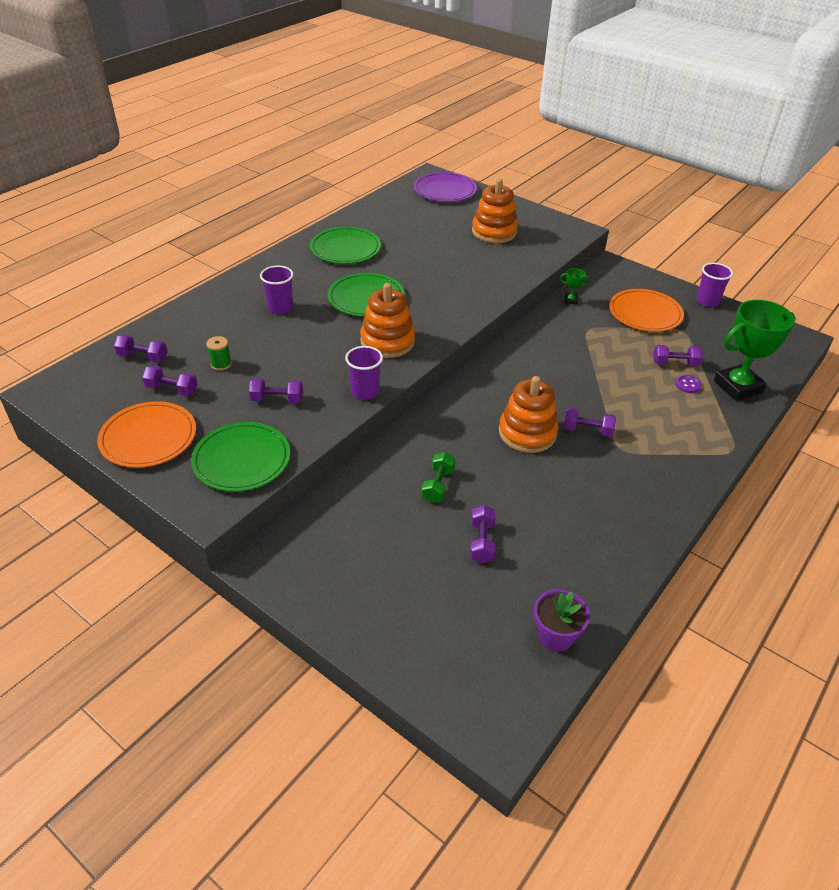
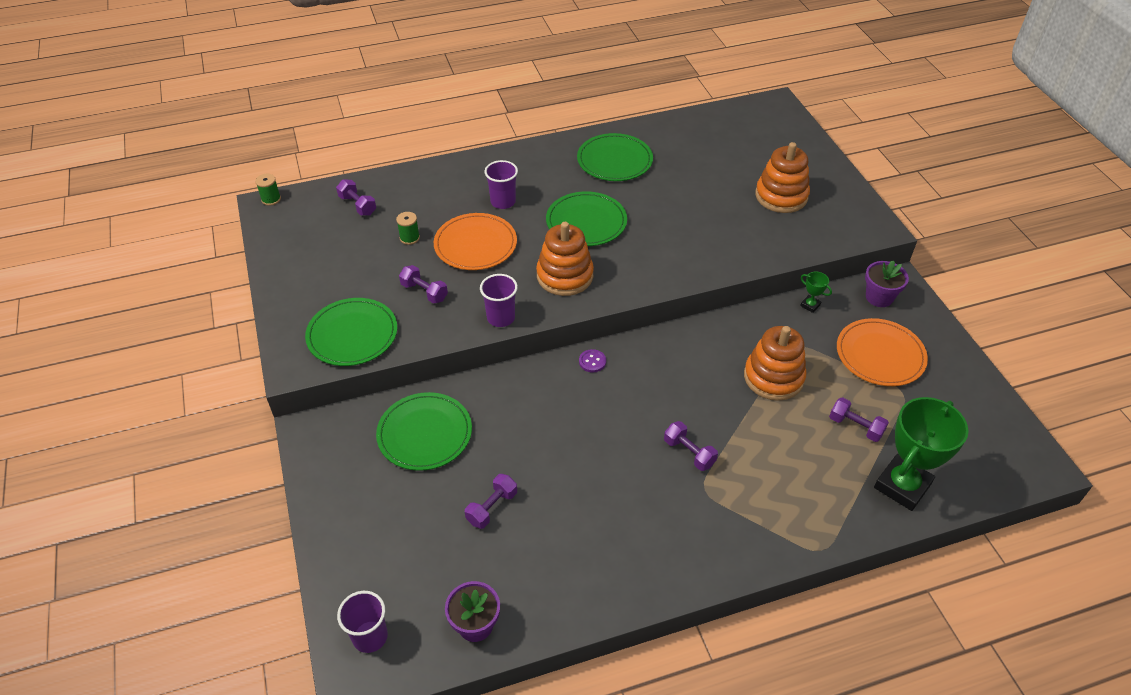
camera: 35 degrees right, 5 degrees up
orange plate [97,401,196,468] -> orange plate moved to [434,213,517,270]
purple dumbbell [142,366,197,396] -> none
purple plate [413,172,477,202] -> none
green dumbbell [421,452,455,503] -> none
orange stacking toy [499,376,558,453] -> orange stacking toy moved to [744,326,806,401]
purple button [675,375,702,393] -> purple button moved to [579,349,606,372]
purple cup [696,263,733,307] -> purple cup moved to [337,591,388,653]
green trophy [714,300,795,401] -> green trophy turned 60 degrees counterclockwise [874,397,969,511]
none -> green spool [255,174,281,206]
none -> green plate [376,392,472,471]
none -> purple flower pot [865,260,909,307]

